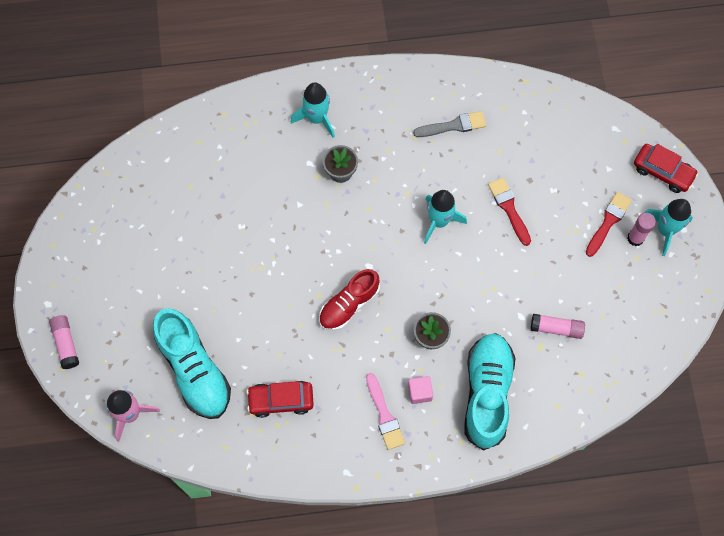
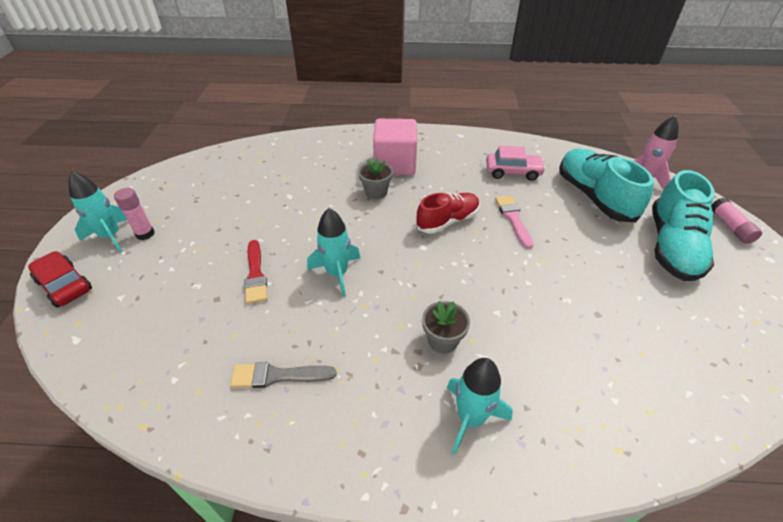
camera: 170 degrees left, 25 degrees down
red car [246,381,314,418] -> pink car [486,146,546,181]
pink brush [366,373,405,450] -> pink brush moved to [495,195,534,249]
pink cube [408,376,433,404] -> pink cube [373,119,417,175], size x2.21
turquoise shoe [464,333,515,451] -> turquoise shoe moved to [652,170,715,281]
pink glue stick [531,314,585,339] -> none
red brush [586,192,632,257] -> none

